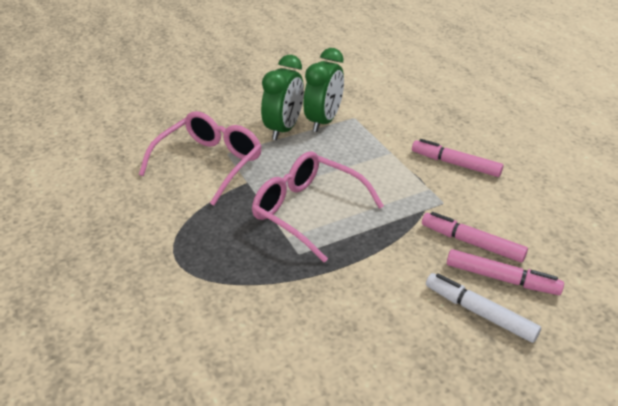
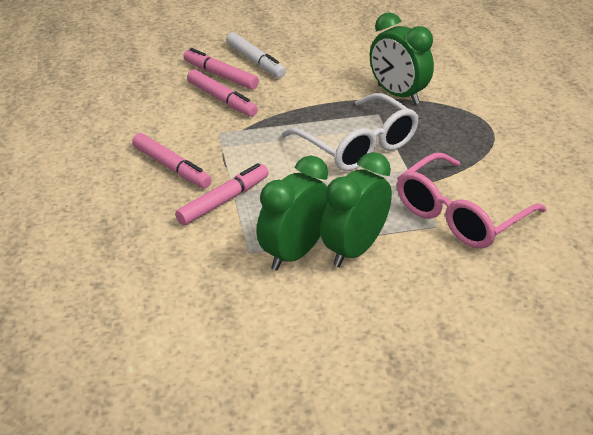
camera: 165 degrees left, 0 degrees up
pink glasses [252,151,384,263] -> white glasses [282,93,419,171]
none -> pink marker [175,163,269,225]
none -> green clock [370,12,434,104]

